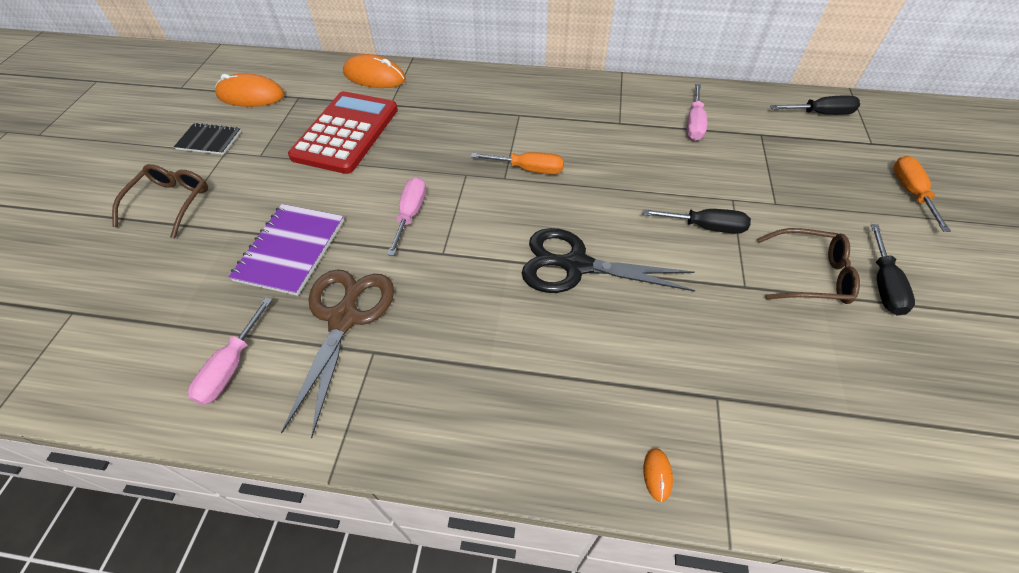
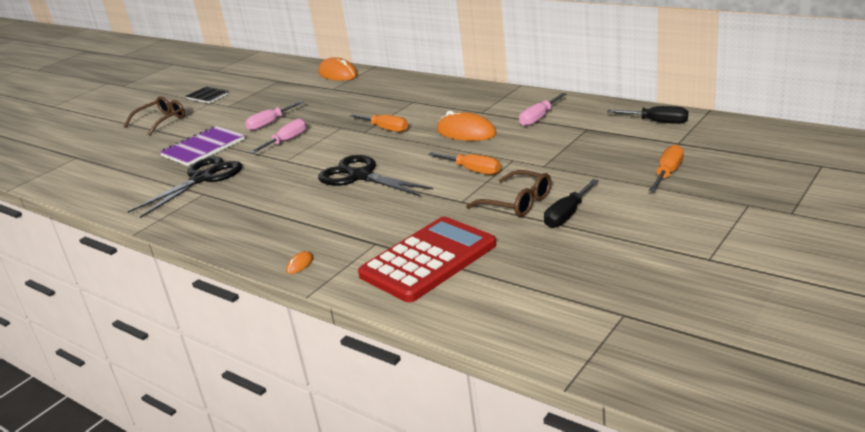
camera: 30 degrees right, 25 degrees down
pink screwdriver [188,297,272,405] -> pink screwdriver moved to [245,101,304,131]
orange mouse [215,73,285,107] -> orange mouse moved to [437,111,497,141]
brown scissors [281,269,394,438] -> black scissors [128,157,242,218]
red calculator [288,91,398,174] -> red calculator moved to [358,217,496,302]
black screwdriver [643,209,751,234] -> orange screwdriver [428,152,501,175]

